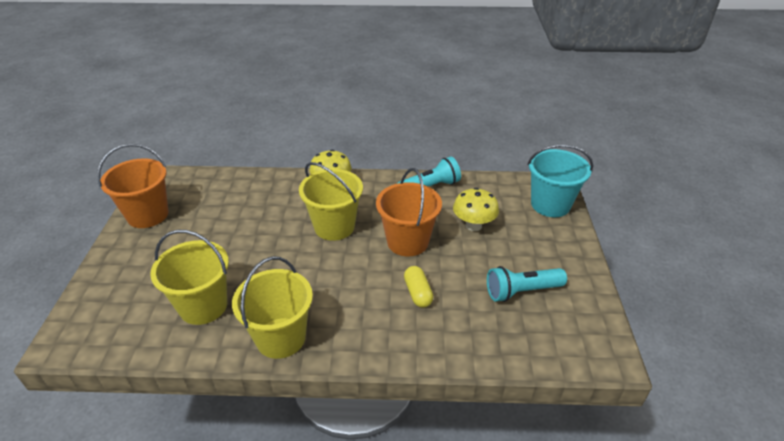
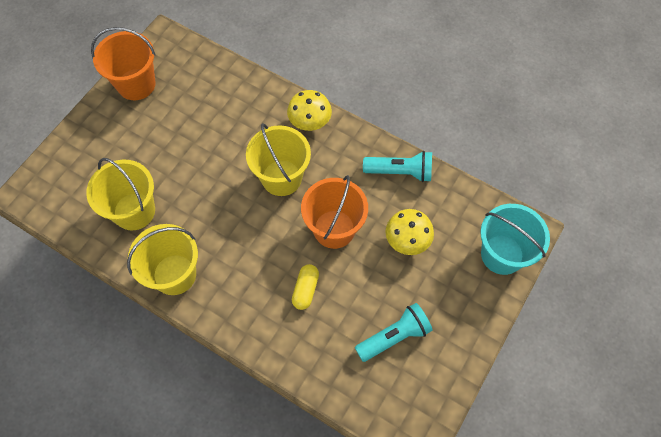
camera: 30 degrees right, 25 degrees up
turquoise flashlight [487,266,567,302] -> turquoise flashlight turned 135 degrees clockwise [355,303,433,362]

